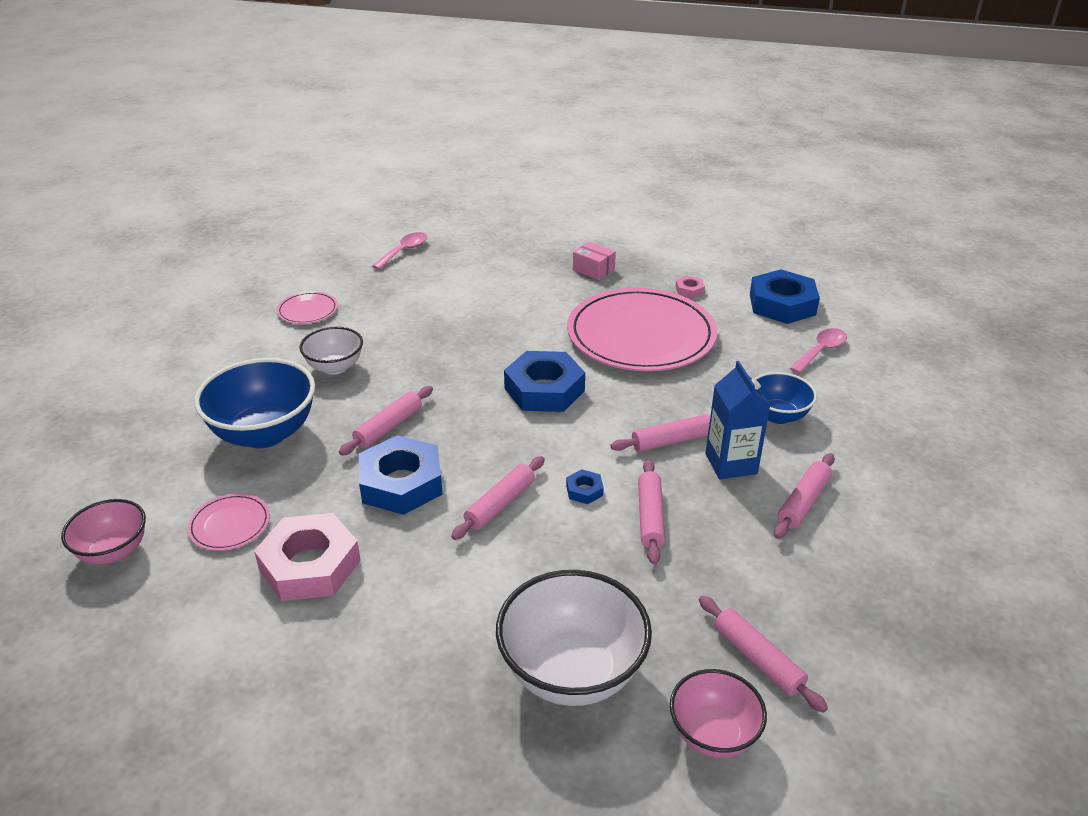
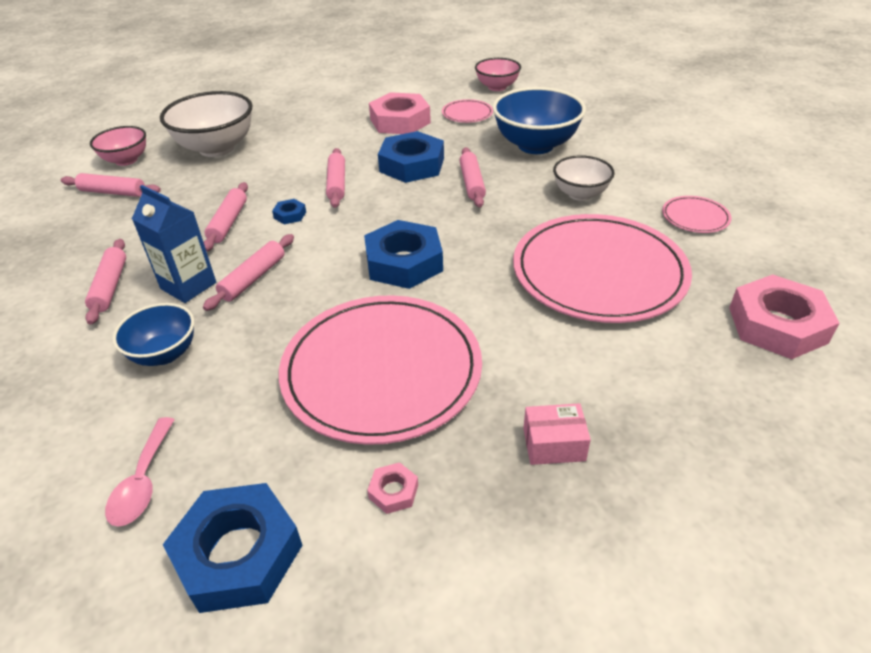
camera: 140 degrees right, 5 degrees up
pink spoon [372,232,427,270] -> pink nut [729,274,839,359]
pink rolling pin [638,459,665,565] -> pink rolling pin turned 45 degrees clockwise [204,182,248,252]
none -> pink plate [513,214,692,323]

